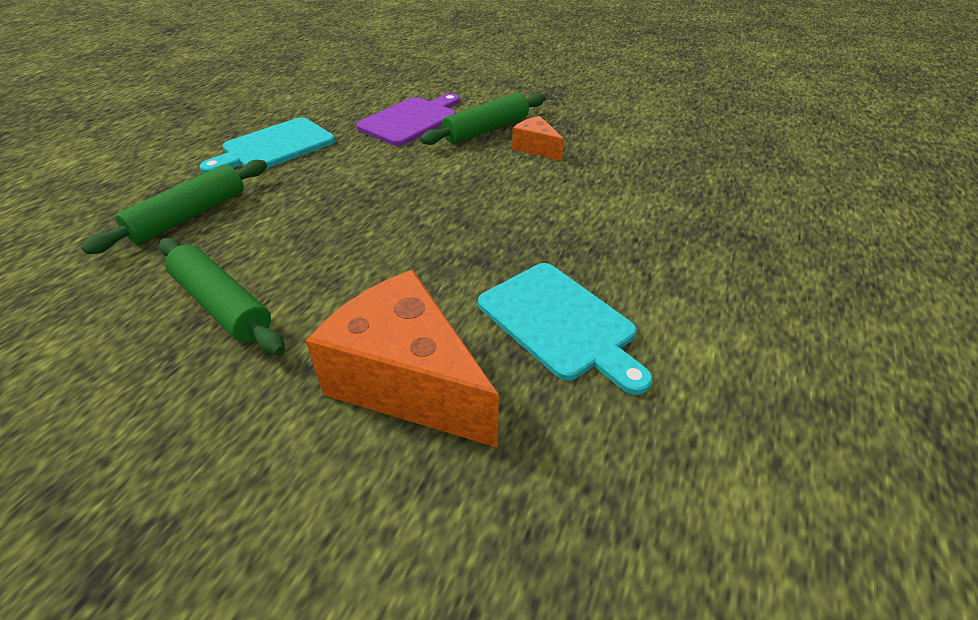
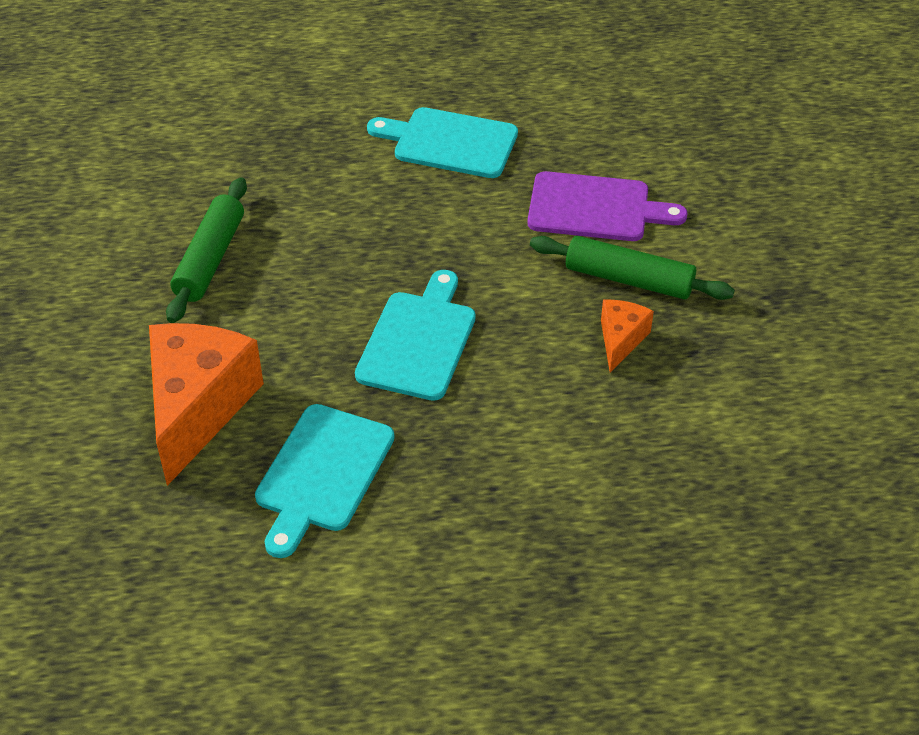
camera: 60 degrees right, 5 degrees up
green rolling pin [81,160,267,254] -> none
none -> turquoise cutting board [355,270,476,401]

